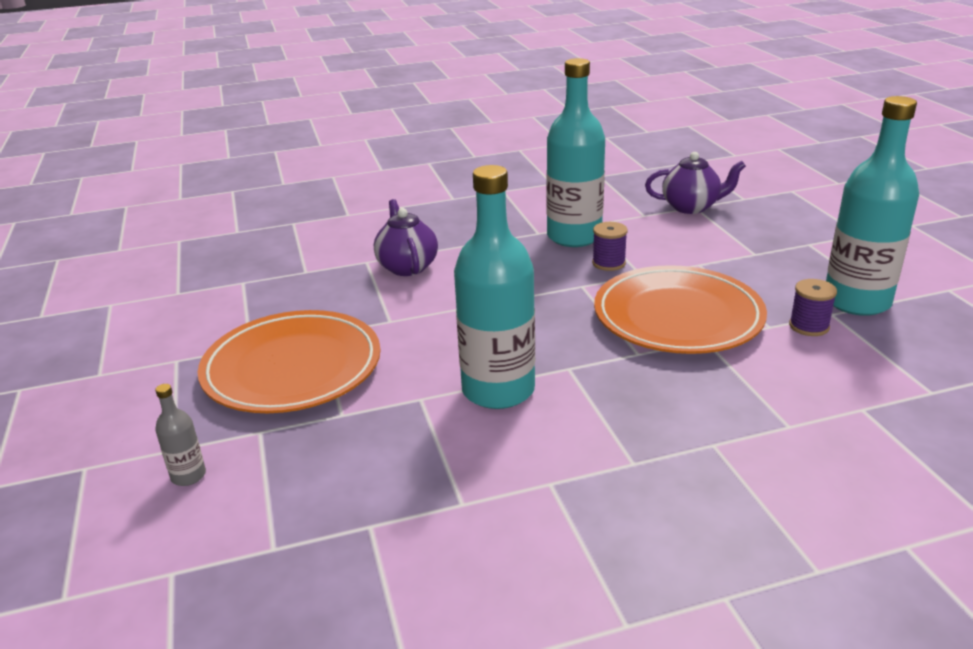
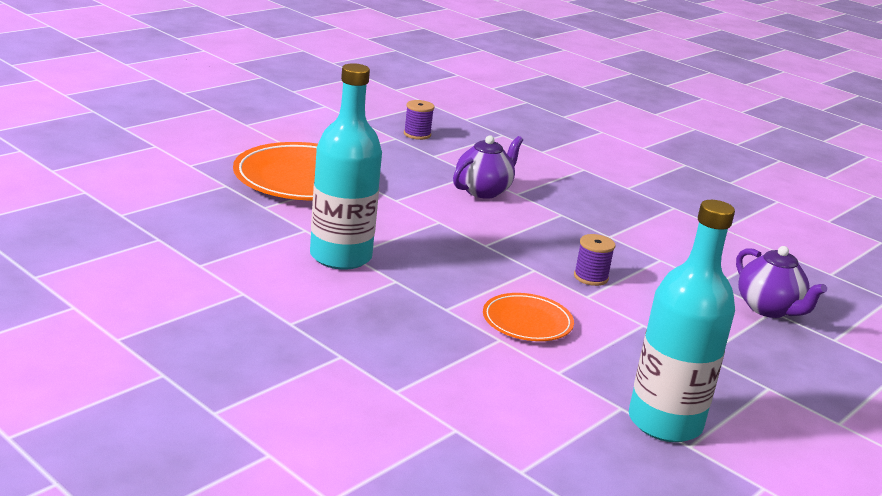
camera: 55 degrees right, 5 degrees down
grey bottle [155,384,206,486] -> none
turquoise bottle [547,58,605,247] -> none
orange plate [594,265,767,354] -> orange plate [483,293,574,341], size x0.54
purple spool [789,279,837,336] -> purple spool moved to [404,100,434,140]

